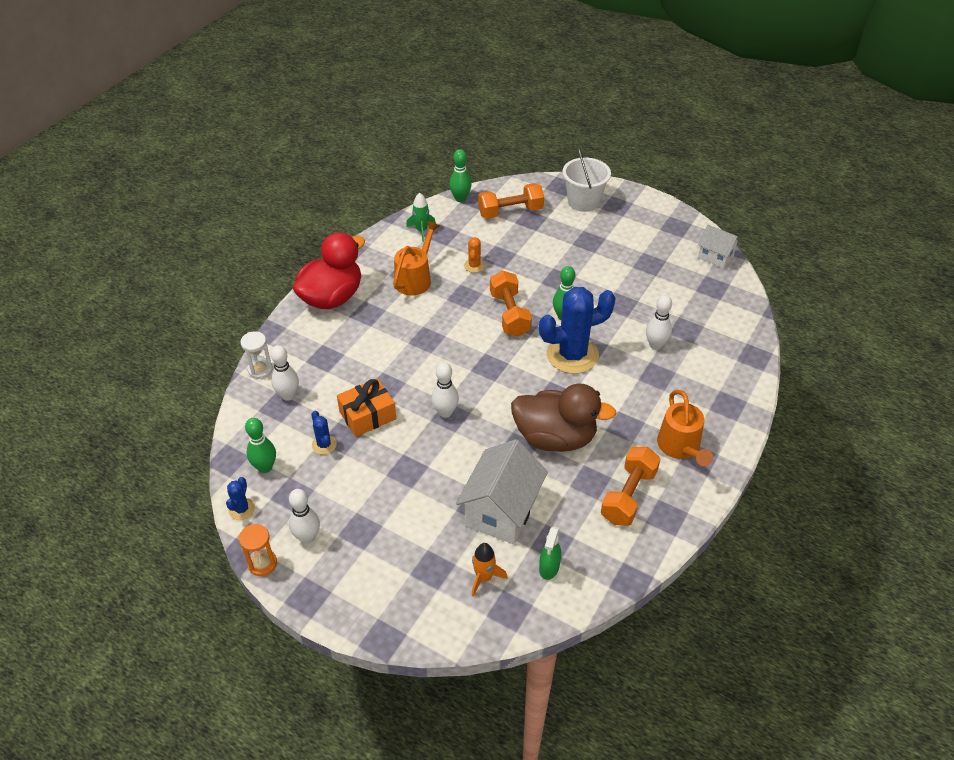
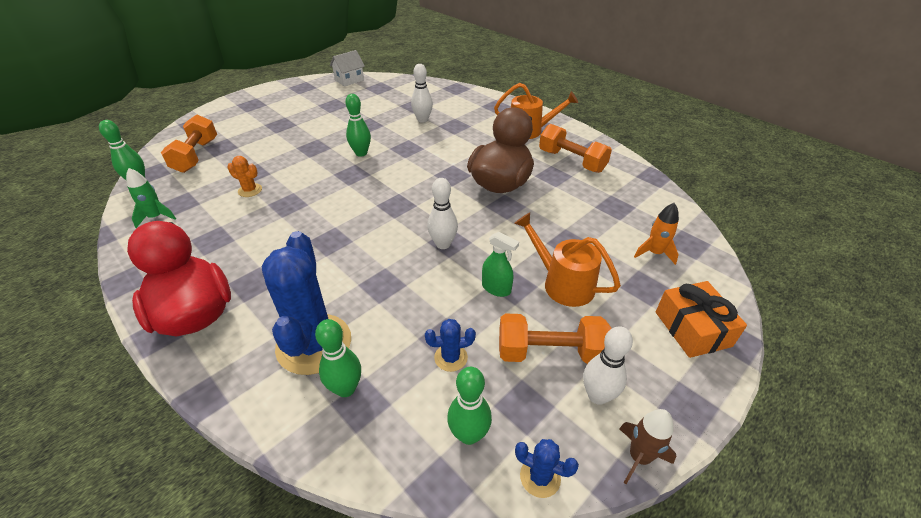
camera: 75 degrees left, 5 degrees down
orange hourglass [239,524,277,576] -> brown rocket [619,409,676,484]
white hourglass [240,331,273,379] -> none
white bowling pin [271,345,299,401] -> green bowling pin [315,319,361,397]
orange gift [337,378,396,437] -> orange gift moved to [656,281,747,358]
orange watering can [393,221,440,296] -> orange watering can moved to [514,212,621,307]
white house [456,439,548,544] -> none
orange dumbbell [490,270,532,337] -> orange dumbbell moved to [499,313,611,364]
blue cactus [539,287,616,374] -> blue cactus moved to [261,231,351,375]
green spray bottle [539,526,561,580] -> green spray bottle moved to [482,232,519,297]
white bucket [562,148,611,212] -> none

